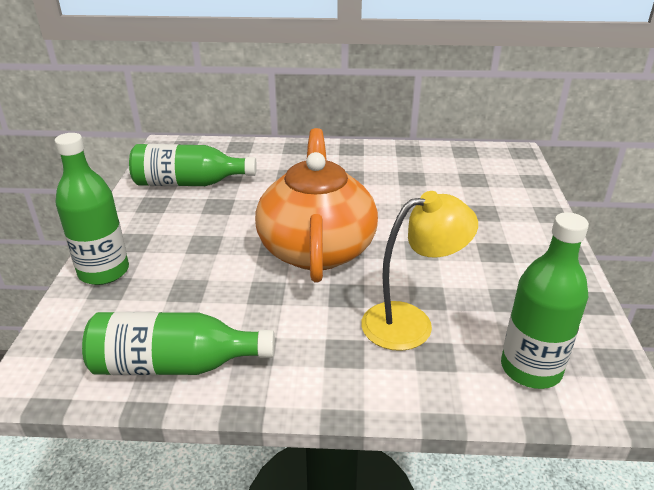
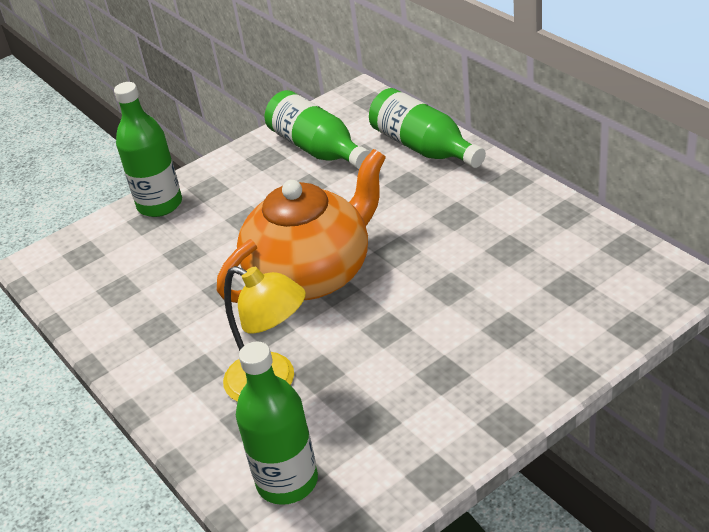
camera: 55 degrees right, 5 degrees up
green bottle [82,312,275,375] -> green bottle moved to [369,88,486,168]

